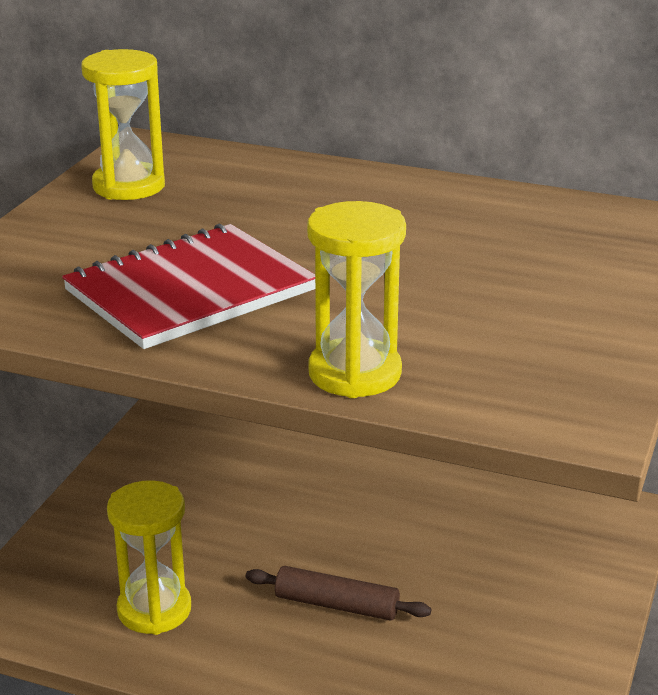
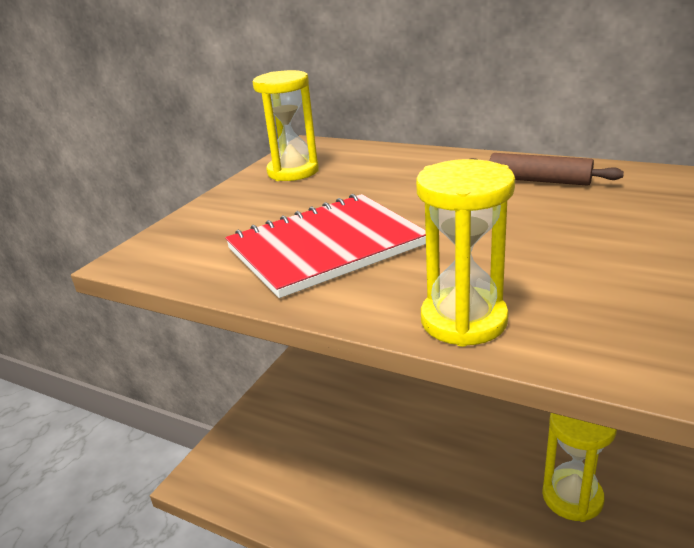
camera: 10 degrees right, 0 degrees up
yellow hourglass [107,480,191,635] -> yellow hourglass moved to [542,413,617,522]
brown rolling pin [246,566,431,621] -> brown rolling pin moved to [470,153,624,186]

